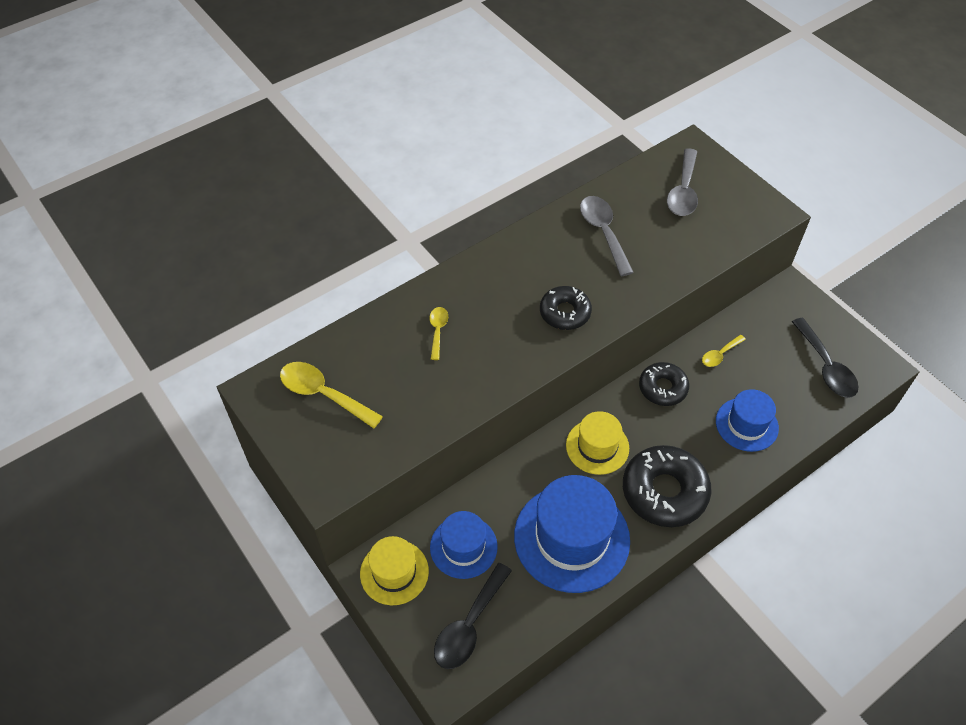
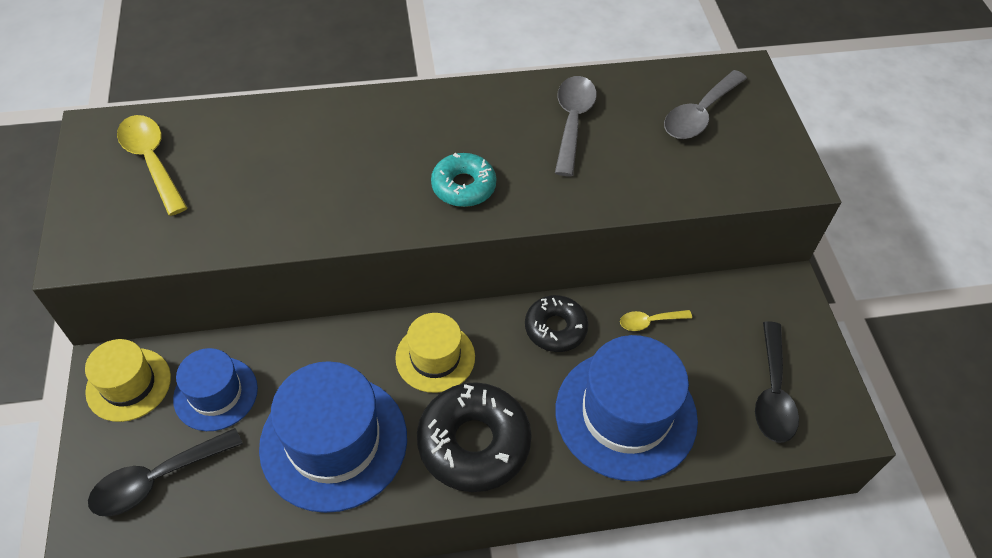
camera: 25 degrees right, 0 degrees up
yellow spoon [429,307,448,360] -> none
black donut [540,286,592,330] -> turquoise donut [431,153,497,207]
blue hat [716,389,779,452] -> blue hat [556,335,698,481], size x1.72

